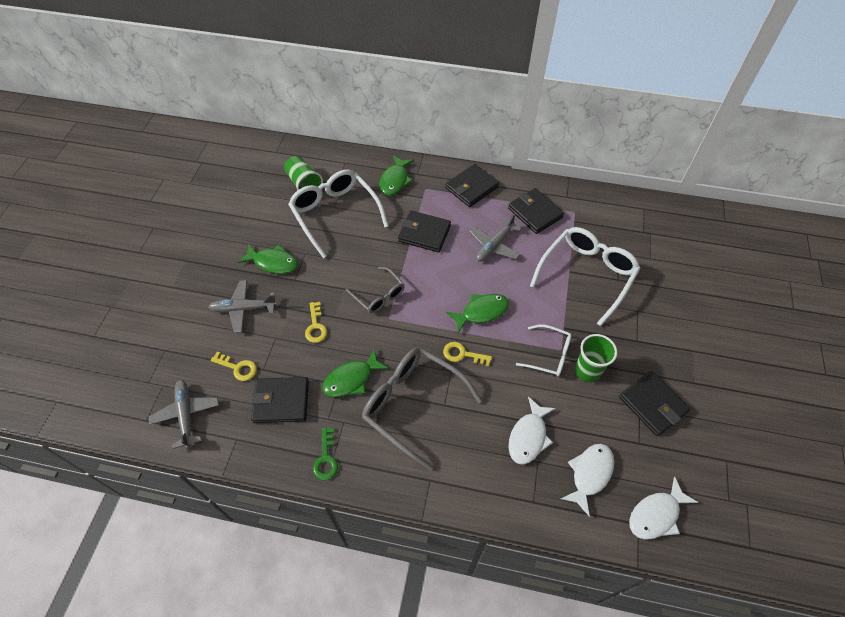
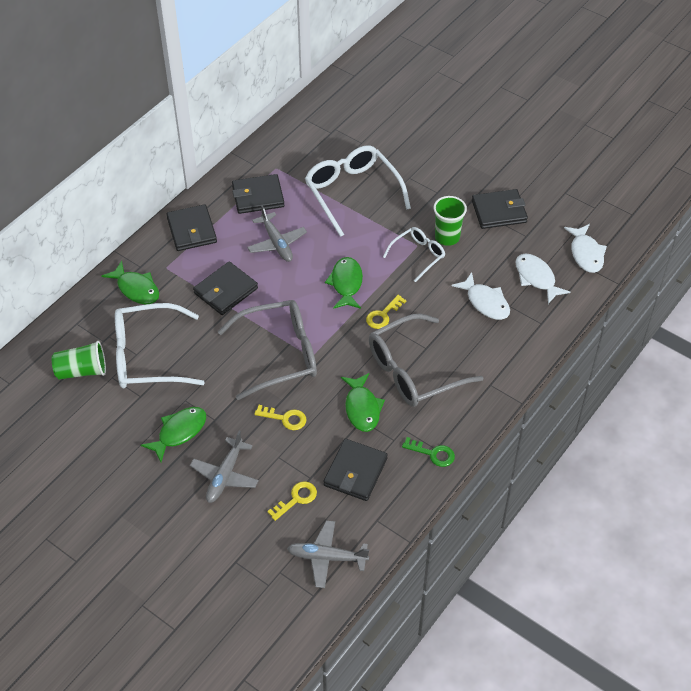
camera: 65 degrees left, 5 degrees down
grey glasses [346,267,405,313] -> grey glasses [218,300,317,400], size x1.81

